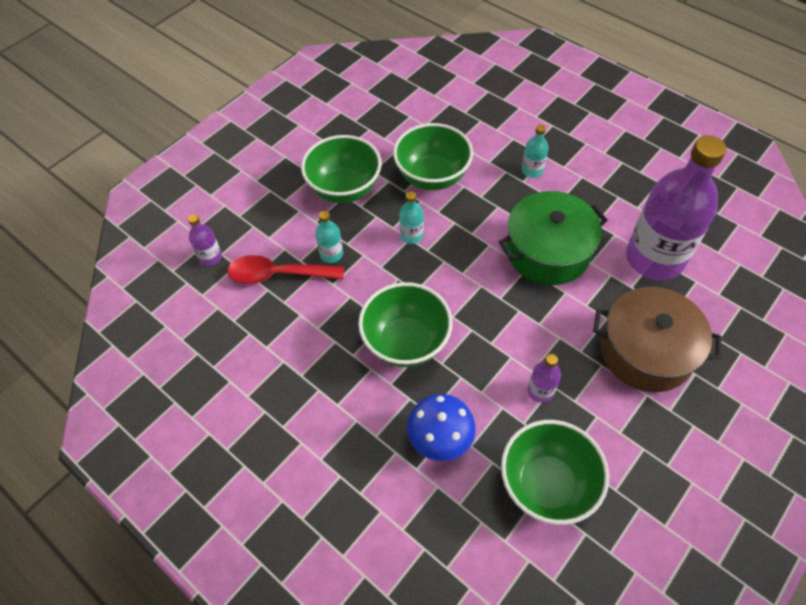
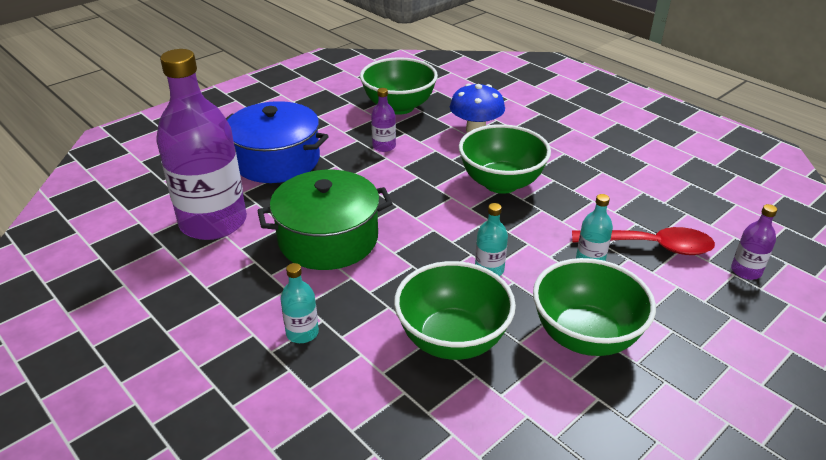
camera: 175 degrees left, 20 degrees down
brown pot [593,287,721,392] -> blue pot [226,101,329,183]

